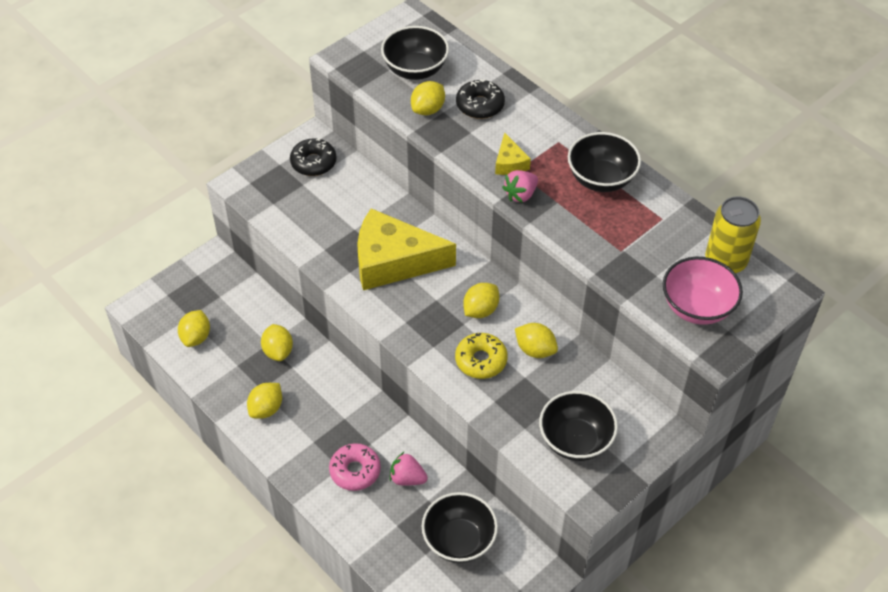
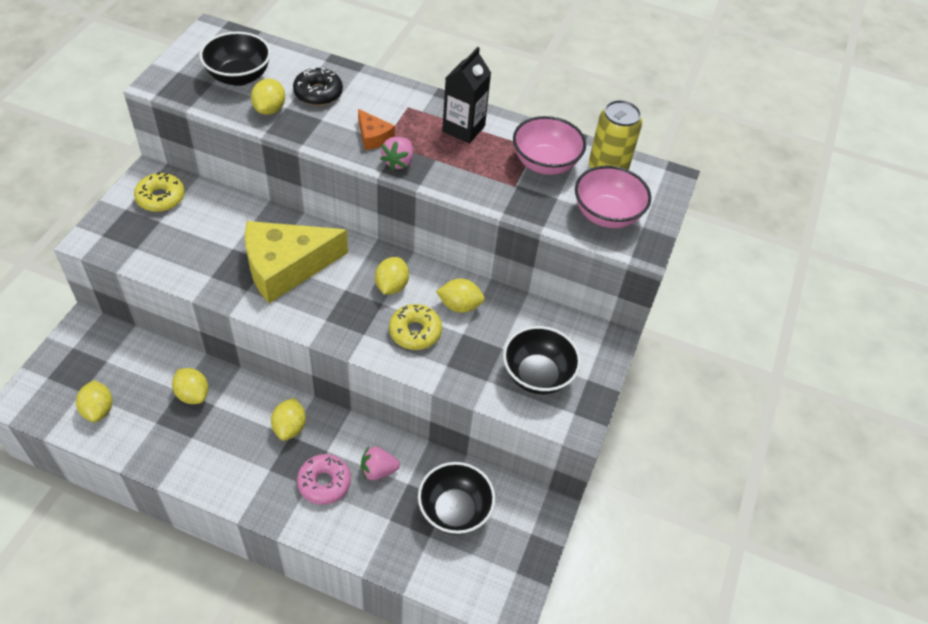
camera: 30 degrees left, 0 degrees up
yellow lemon [247,383,282,419] -> yellow lemon moved to [271,398,306,441]
black donut [290,138,337,176] -> yellow donut [134,172,185,212]
yellow cheese [495,133,531,175] -> orange cheese [358,109,395,150]
black bowl [568,132,641,192] -> black carton [442,47,491,144]
none -> pink bowl [513,116,586,175]

